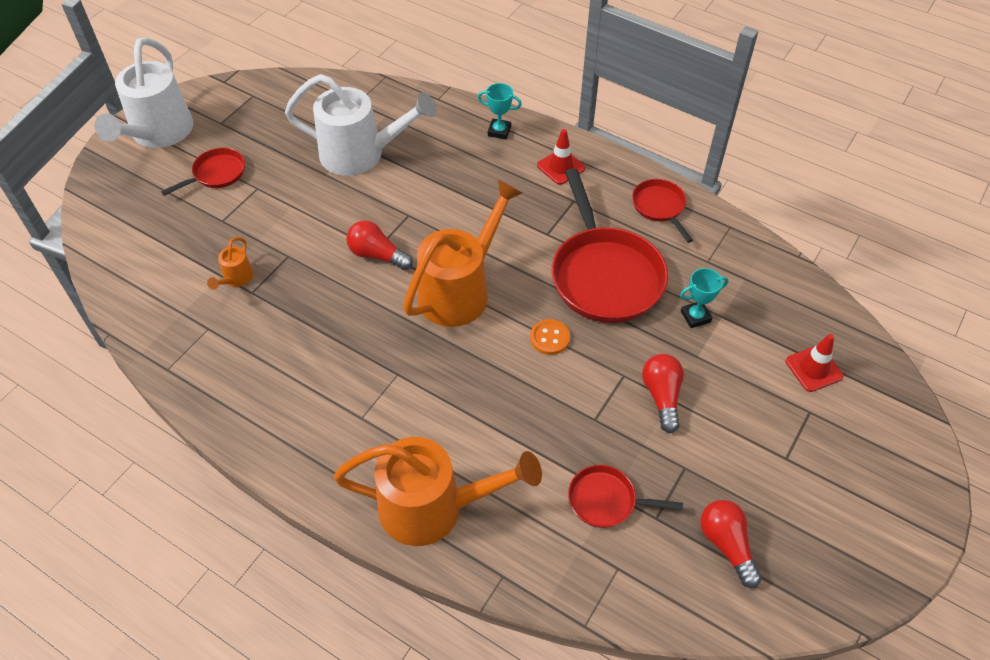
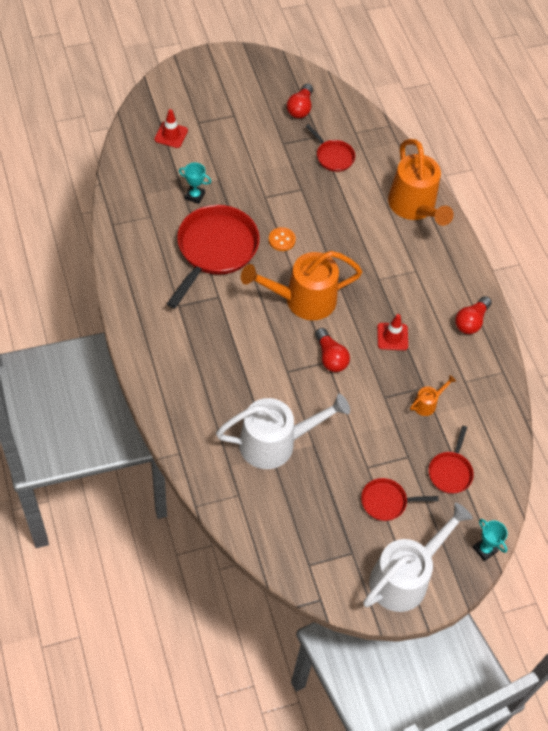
camera: 145 degrees left, 5 degrees up
white watering can [285,74,437,176] -> white watering can turned 120 degrees clockwise [216,394,350,469]
orange watering can [334,437,542,546] -> orange watering can turned 150 degrees counterclockwise [388,139,454,226]
turquoise trophy [478,83,522,139] -> turquoise trophy moved to [473,519,508,561]
red traffic cone [537,129,585,185] -> red traffic cone moved to [377,314,408,350]
red pan [632,179,693,243] -> red pan moved to [429,426,474,494]
red light bulb [642,354,684,433] -> red light bulb moved to [455,296,492,334]

